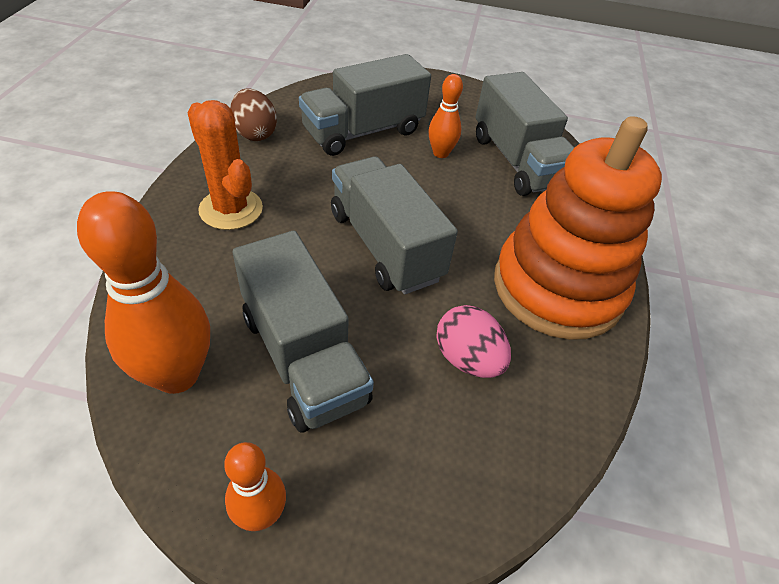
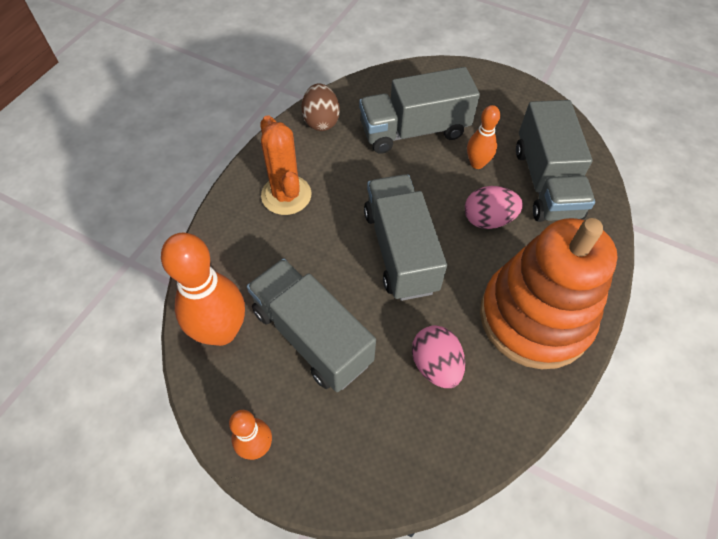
camera: 20 degrees right, 10 degrees up
grey truck [233,231,374,432] -> grey truck turned 150 degrees clockwise [247,259,376,392]
none -> pink egg [465,186,523,229]

